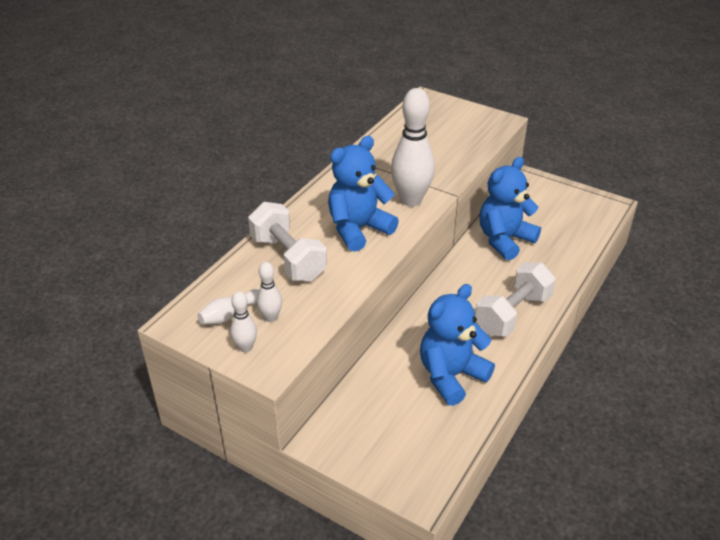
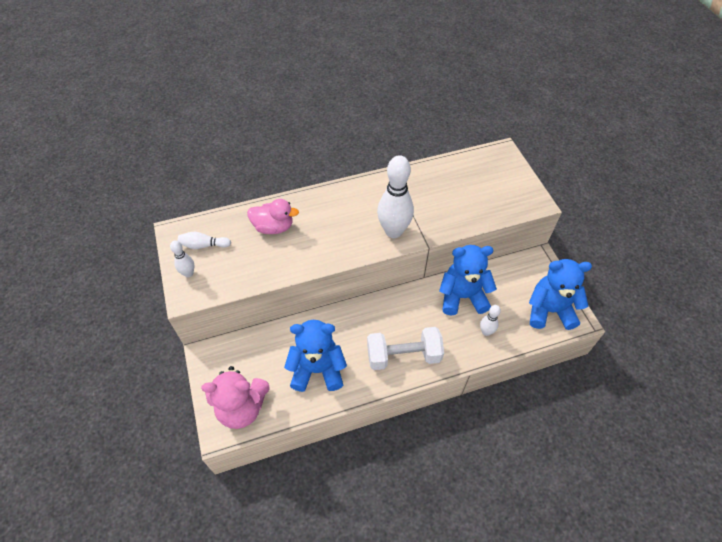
camera: 40 degrees right, 15 degrees up
white dumbbell [248,202,327,282] -> pink duck [247,199,299,234]
white bowling pin [257,262,282,322] -> white bowling pin moved to [480,305,501,336]
blue teddy bear [328,136,399,252] -> blue teddy bear moved to [529,259,592,330]
none -> pink teddy bear [201,366,270,429]

